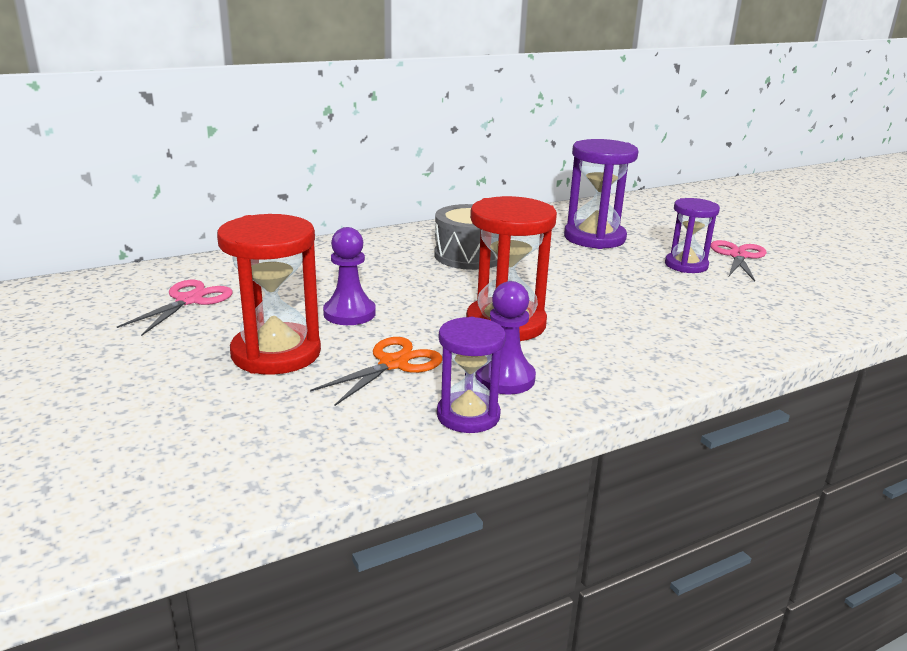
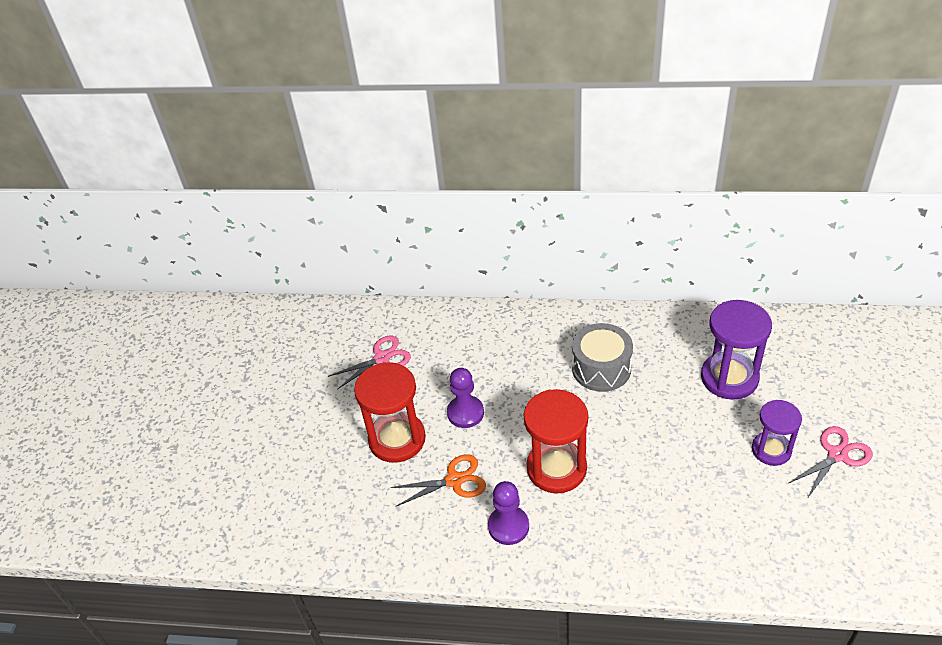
camera: 40 degrees right, 20 degrees up
purple hourglass [437,317,506,433] -> none

